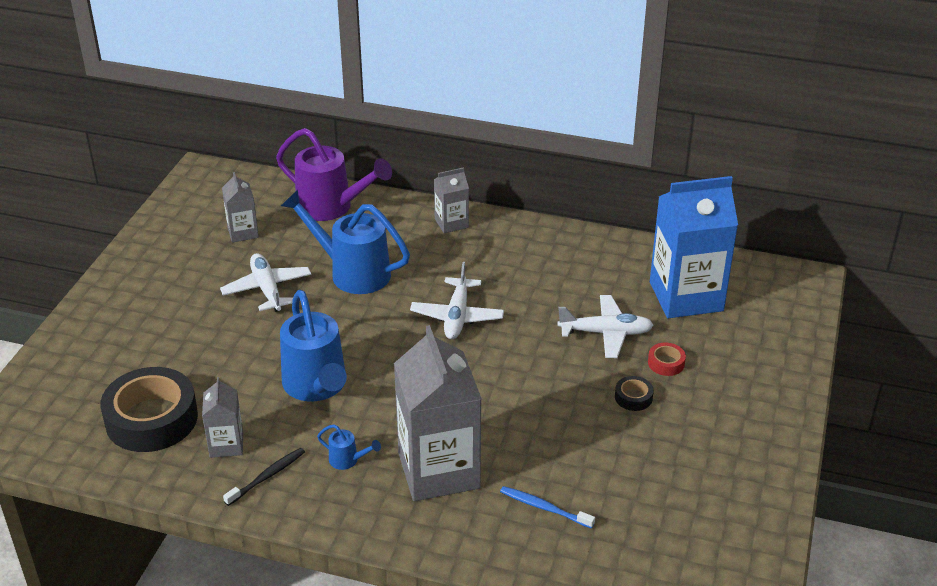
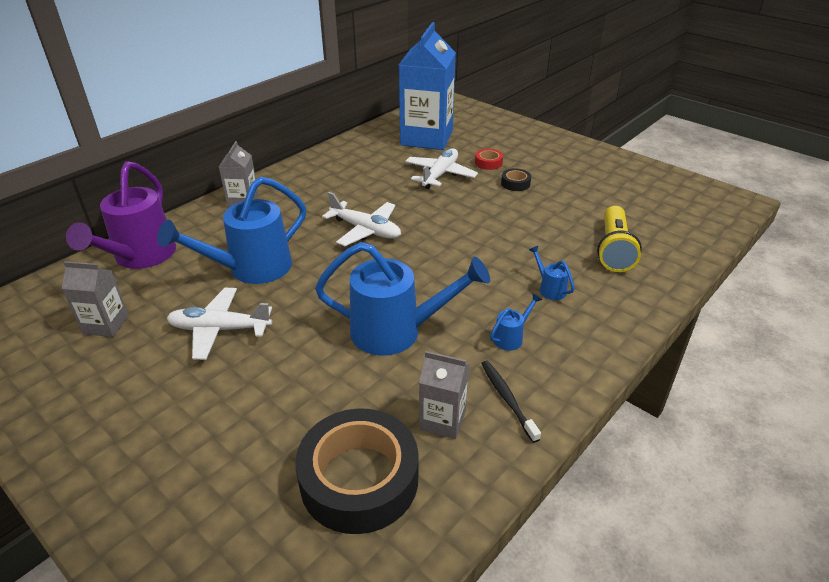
camera: 65 degrees left, 0 degrees up
purple watering can [276,128,392,221] -> purple watering can turned 135 degrees clockwise [66,161,176,269]
grey carton [394,325,482,501] -> blue watering can [529,246,575,300]
blue toothbrush [500,486,595,529] -> yellow flashlight [597,206,642,272]

